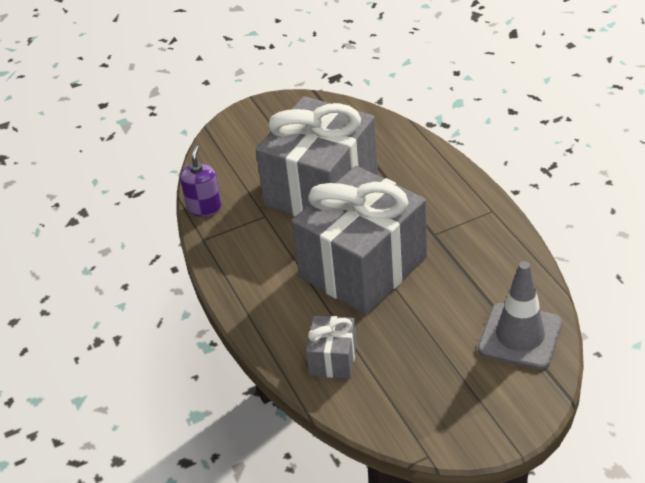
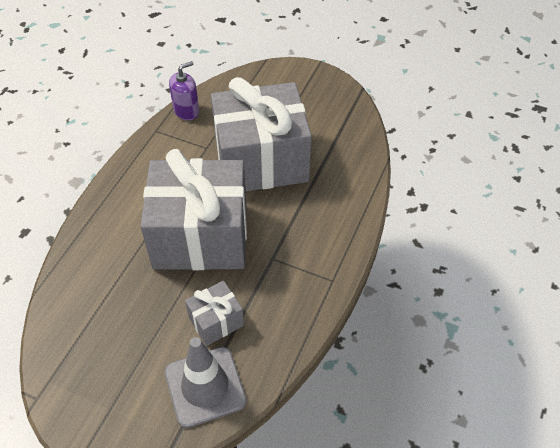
camera: 45 degrees right, 10 degrees up
grey gift [306,316,357,378] -> grey gift moved to [185,281,244,346]

